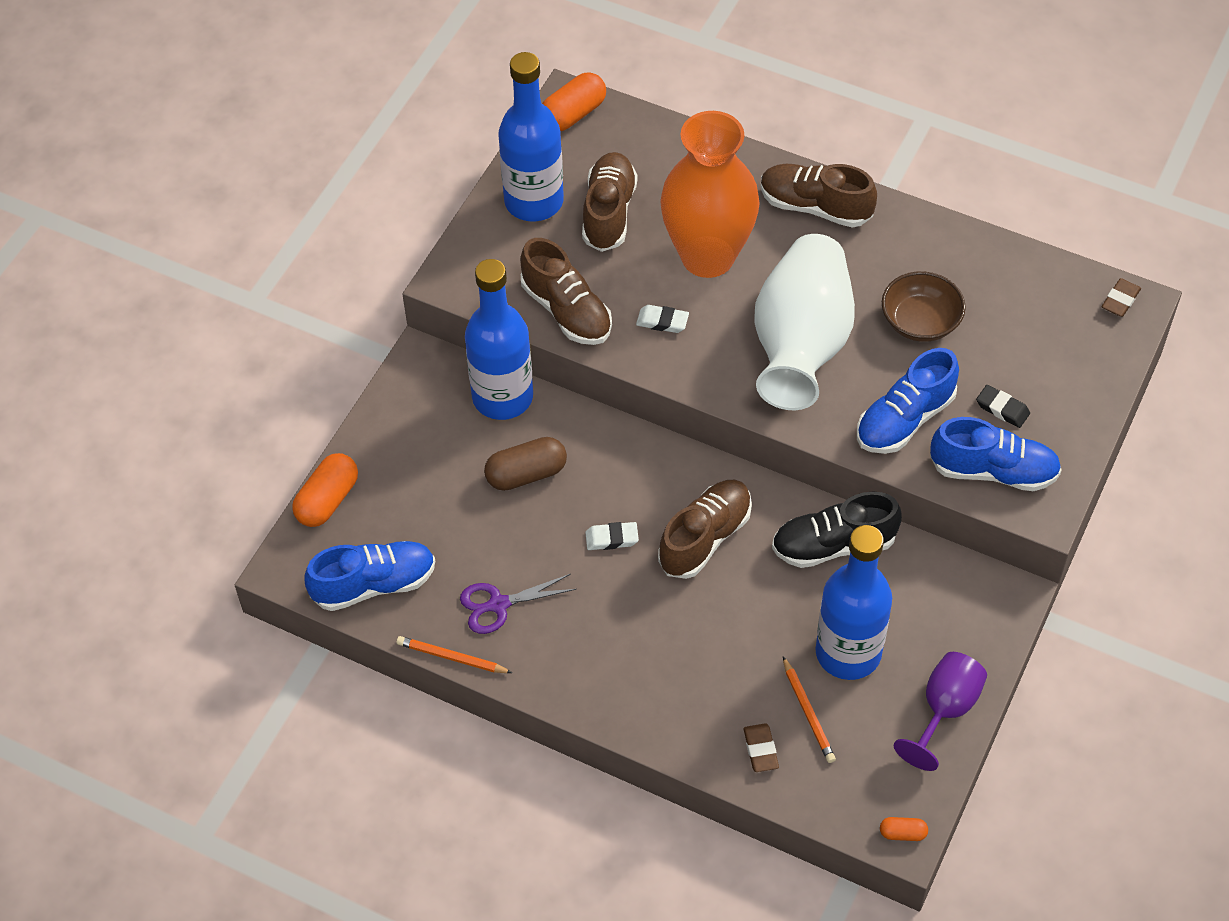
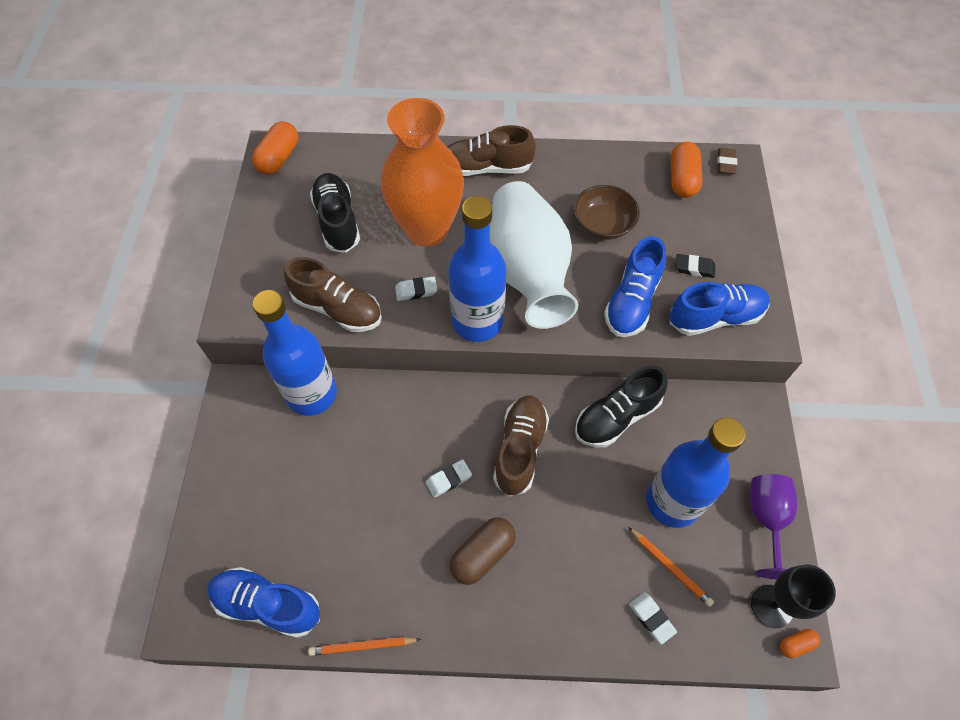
camera: 25 degrees left, 5 degrees up
orange capsule [292,453,358,527] -> orange capsule moved to [671,142,703,198]
blue shoe [304,541,435,611] -> blue shoe turned 120 degrees counterclockwise [207,567,320,638]
purple scissors [460,574,577,634] -> none
brown capsule [484,437,567,491] -> brown capsule moved to [450,517,516,585]
blue bottle [498,52,564,221] -> blue bottle moved to [448,196,507,342]
brown shoe [582,152,638,252] -> black shoe [310,173,360,253]
brown eraser [744,723,779,772] -> white eraser [629,592,677,644]
none -> black goblet [751,565,836,628]

